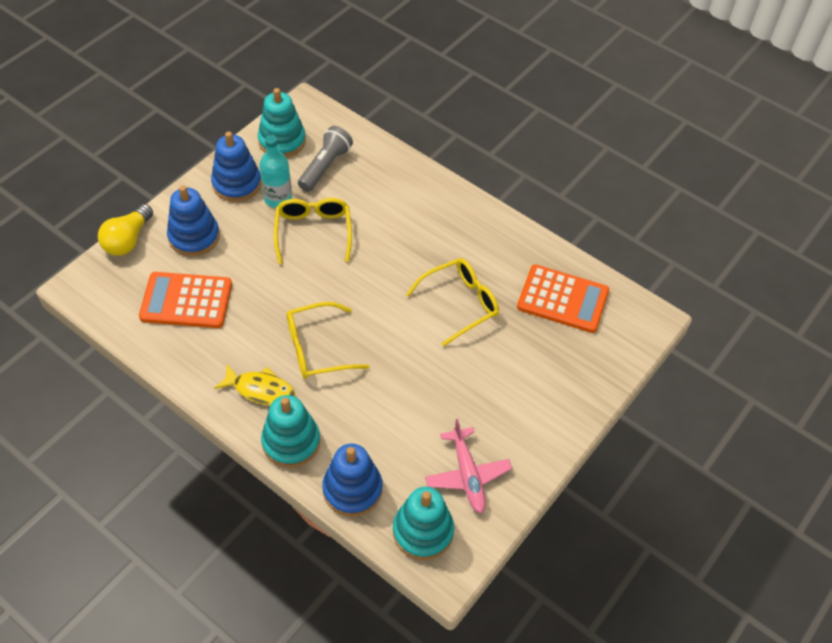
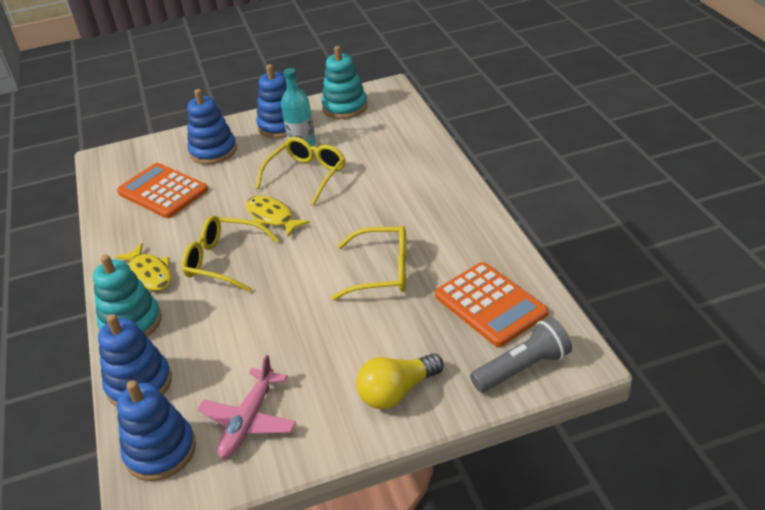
camera: 40 degrees right, 15 degrees down
yellow light bulb [98,204,153,256] -> yellow light bulb moved to [356,353,444,409]
grey flashlight [298,126,353,192] -> grey flashlight moved to [470,317,572,393]
turquoise stacking toy [393,487,454,560] -> blue stacking toy [117,380,196,481]
none -> yellow fish [246,196,310,237]

